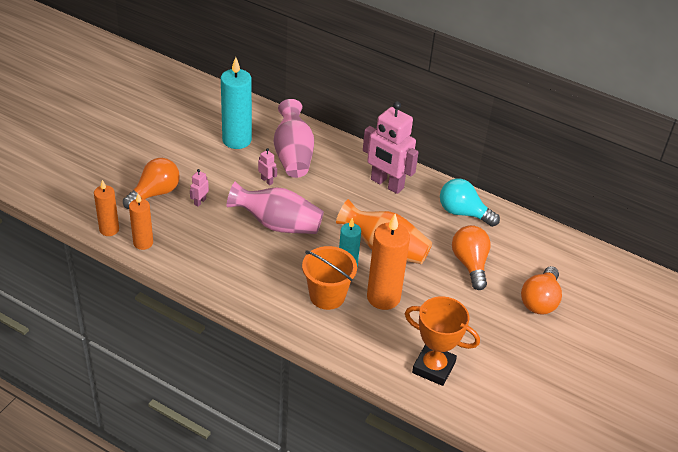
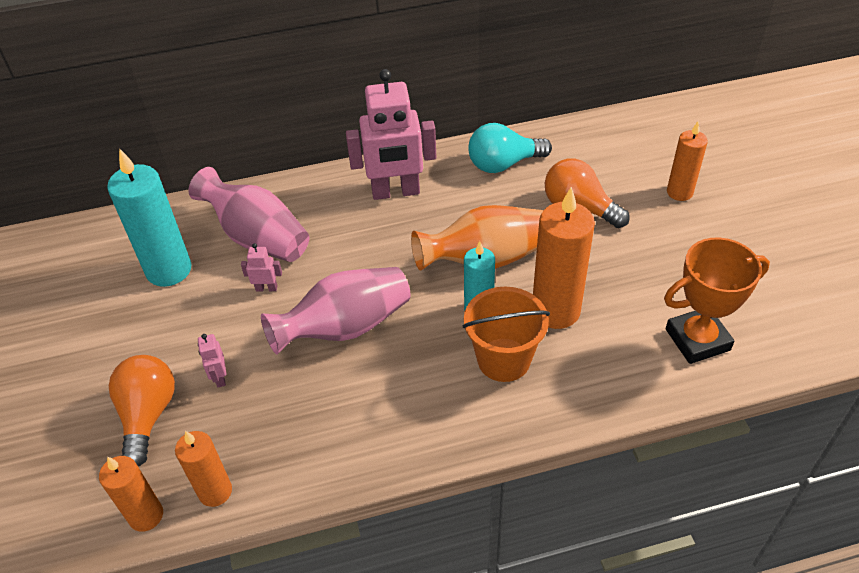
camera: 40 degrees left, 5 degrees up
orange light bulb [521,266,562,315] -> orange candle [667,121,708,201]

